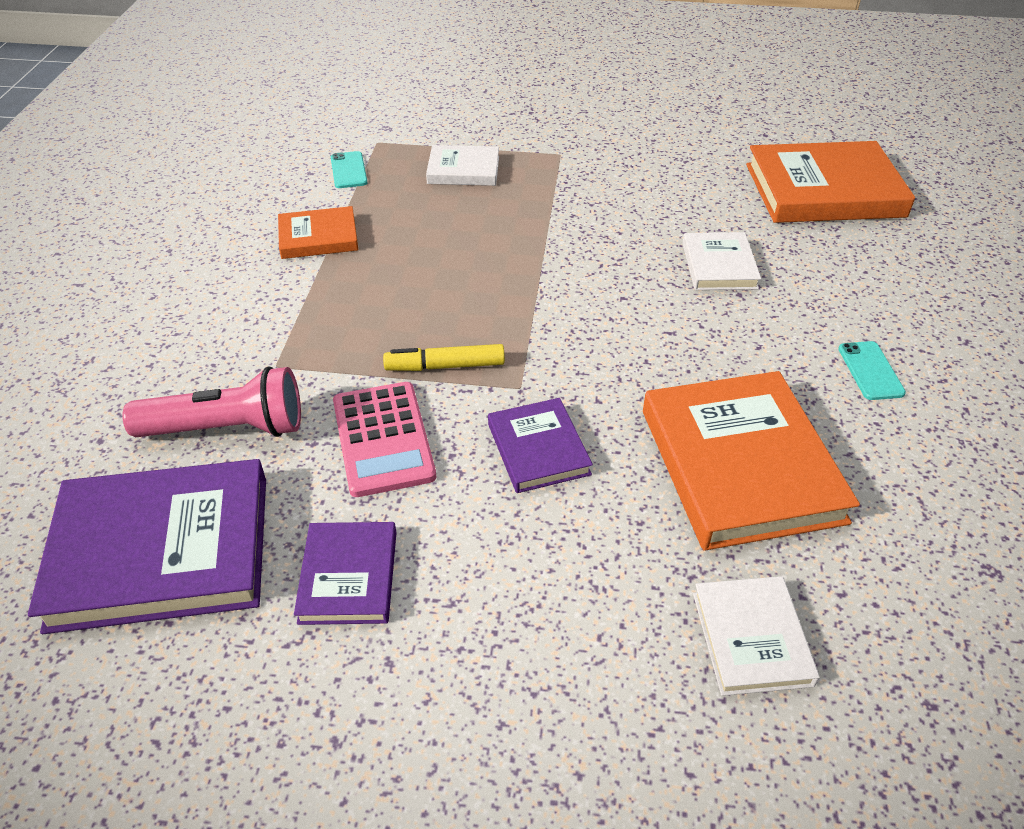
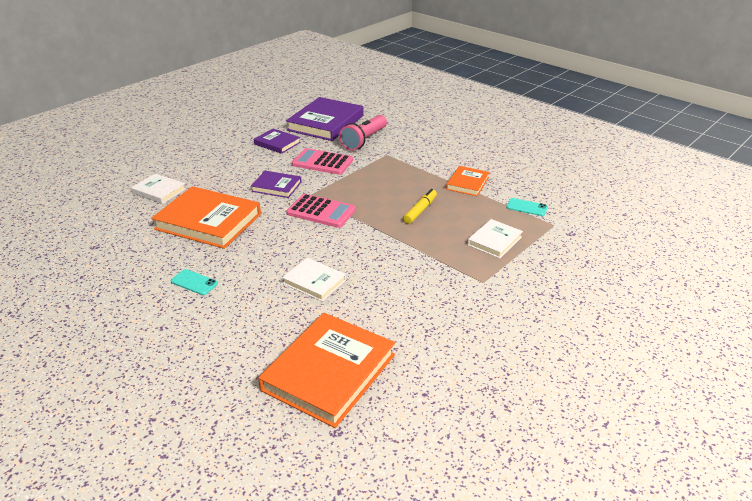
camera: 125 degrees right, 10 degrees down
yellow marker [383,344,505,371] -> yellow marker moved to [403,189,437,224]
none -> pink calculator [286,194,356,228]

